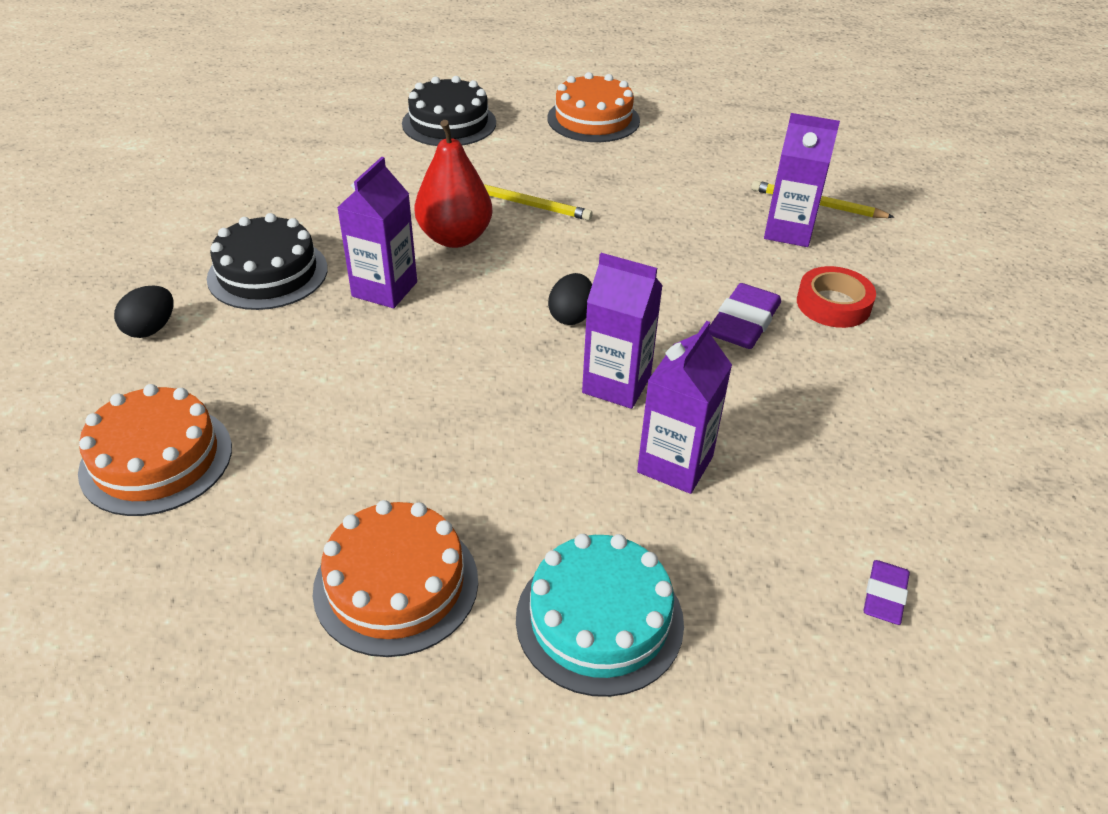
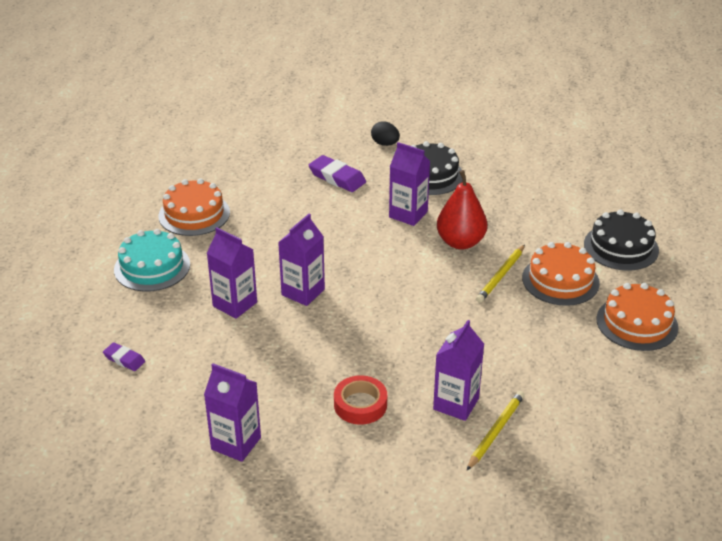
camera: 100 degrees right, 5 degrees down
orange cake [78,384,232,516] -> orange cake moved to [522,242,600,306]
black egg [548,273,592,325] -> none
purple eraser [709,283,781,349] -> purple eraser moved to [309,155,366,192]
none -> purple carton [204,363,261,462]

